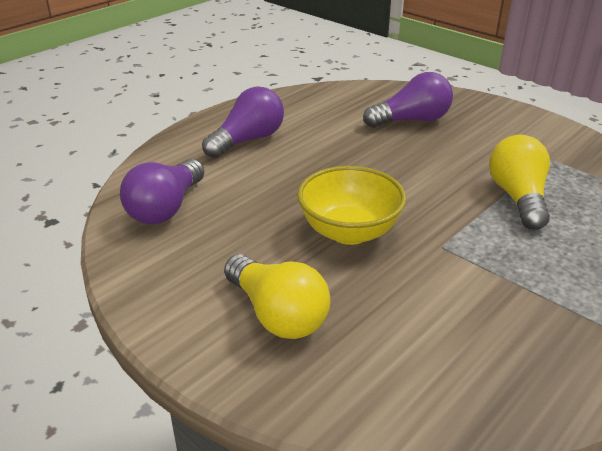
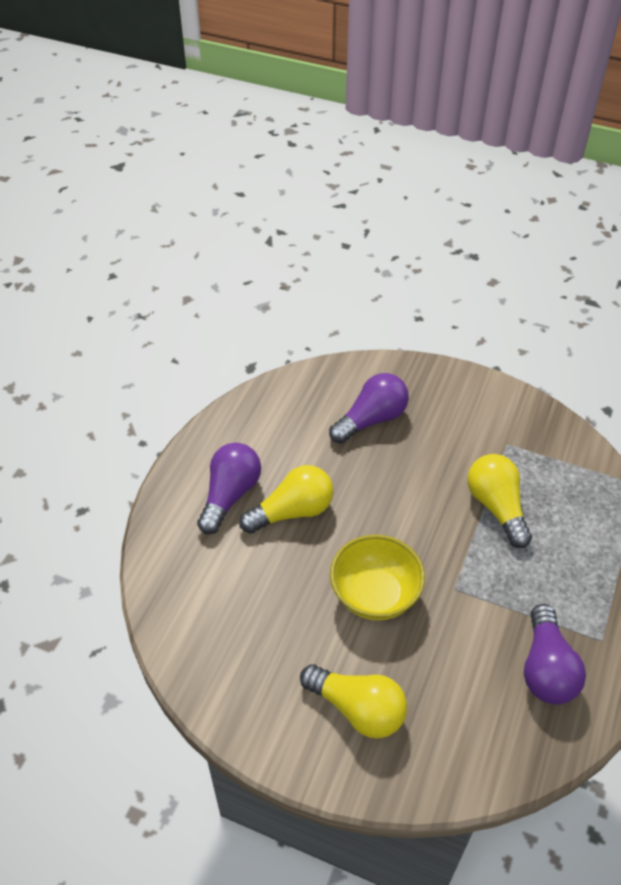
camera: 20 degrees left, 15 degrees up
purple light bulb [120,159,204,224] -> purple light bulb moved to [524,604,586,705]
none -> yellow light bulb [239,465,333,533]

